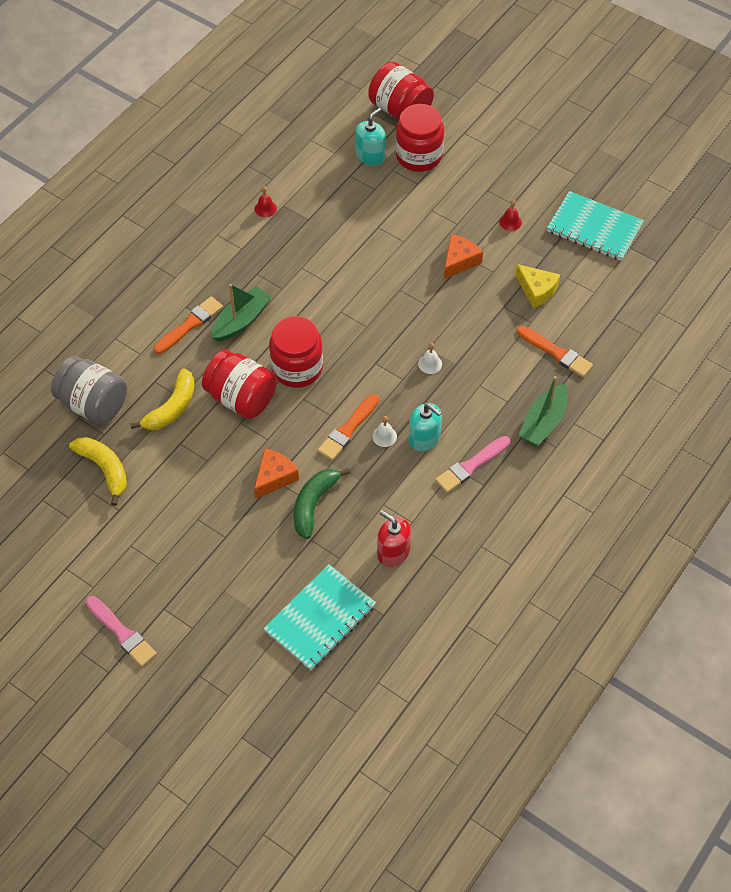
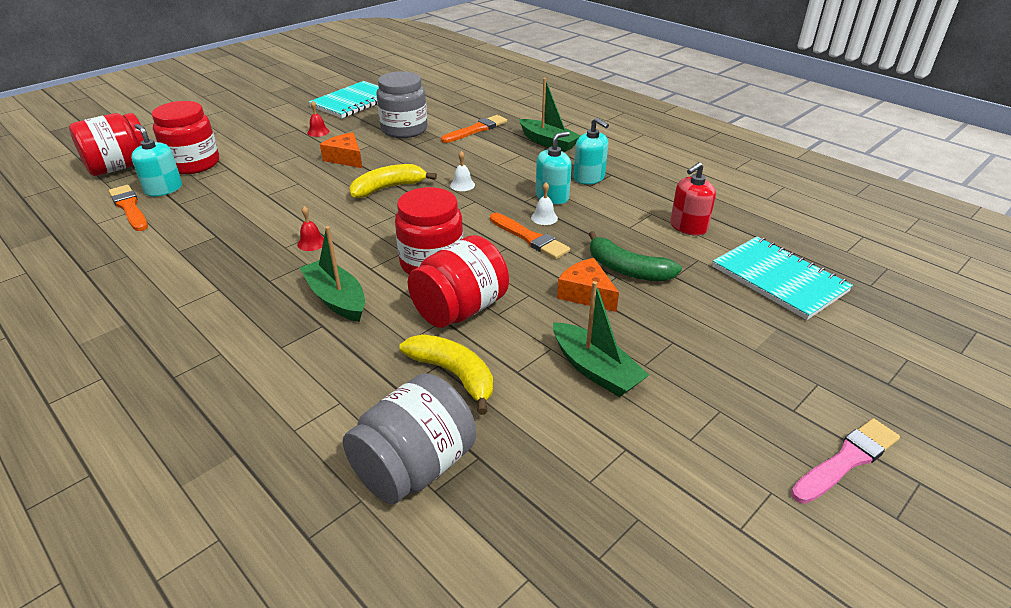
camera: 80 degrees left, 20 degrees down
yellow banana [69,437,127,506] -> yellow banana moved to [349,164,437,198]
orange brush [154,296,223,354] -> orange brush moved to [109,185,148,231]
red bell [255,186,277,217] -> red bell moved to [297,206,324,251]
pink brush [435,436,510,493] -> turquoise soap dispenser [573,117,609,184]
yellow cheese [515,264,560,308] -> grey jar [376,71,427,138]
none -> green boat [553,281,649,397]

